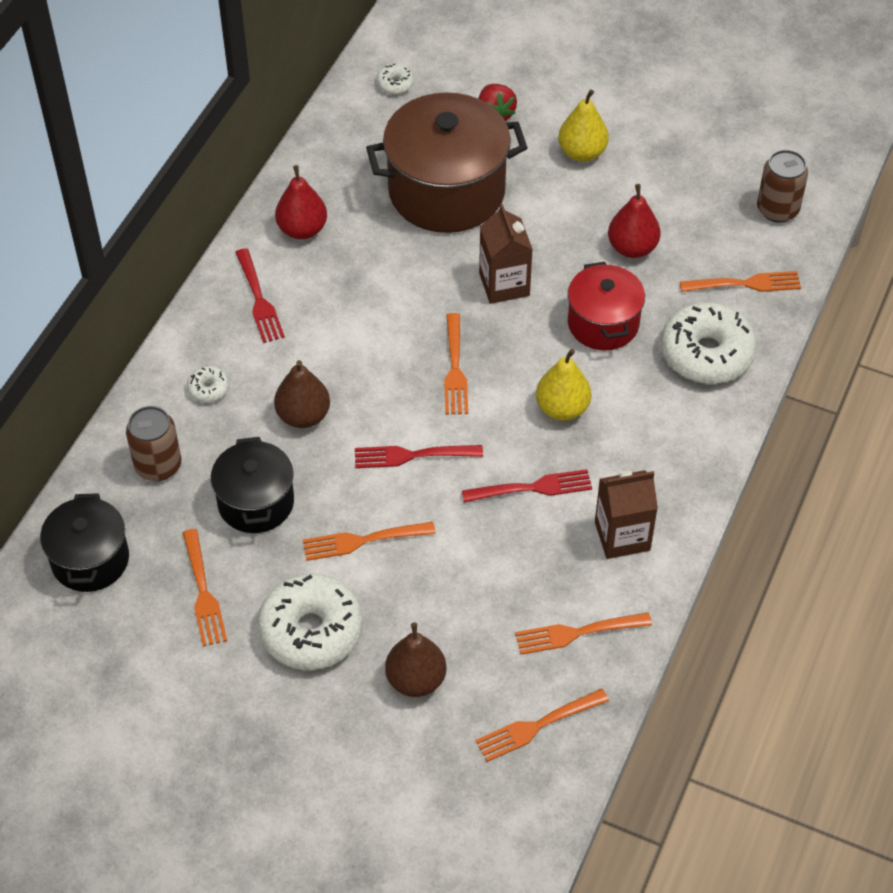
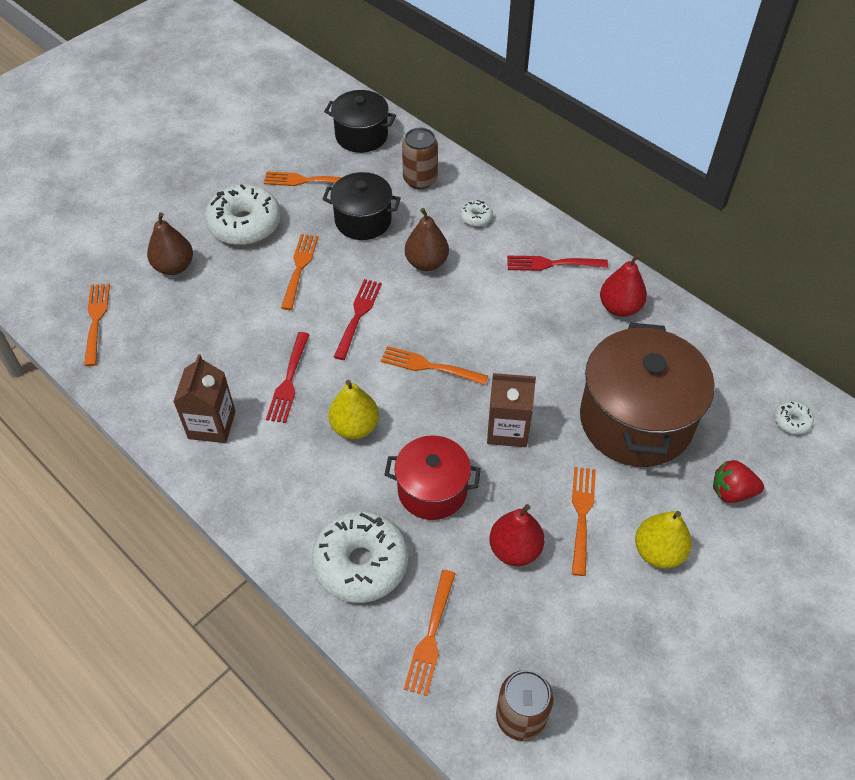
camera: 110 degrees right, 0 degrees up
orange fork [515,612,652,655] -> orange fork moved to [572,467,596,576]

